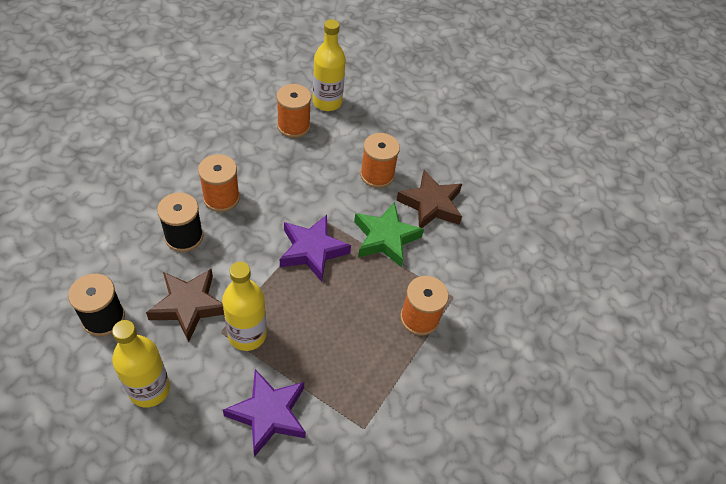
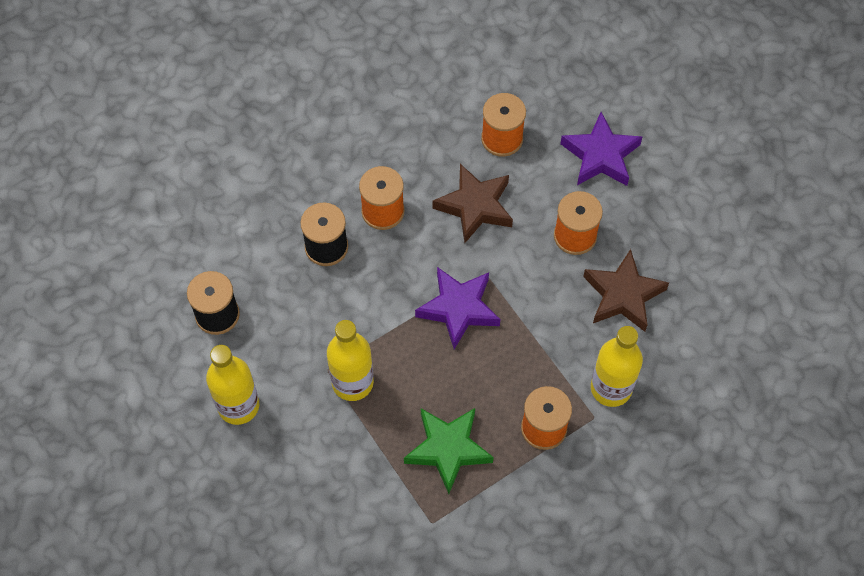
camera: 30 degrees right, 10 degrees up
brown star [146,269,224,342] -> brown star moved to [433,164,513,243]
purple star [223,369,306,457] -> purple star moved to [560,112,642,186]
yellow bottle [313,19,346,111] -> yellow bottle moved to [591,326,643,407]
green star [354,202,424,267] -> green star moved to [404,408,494,494]

